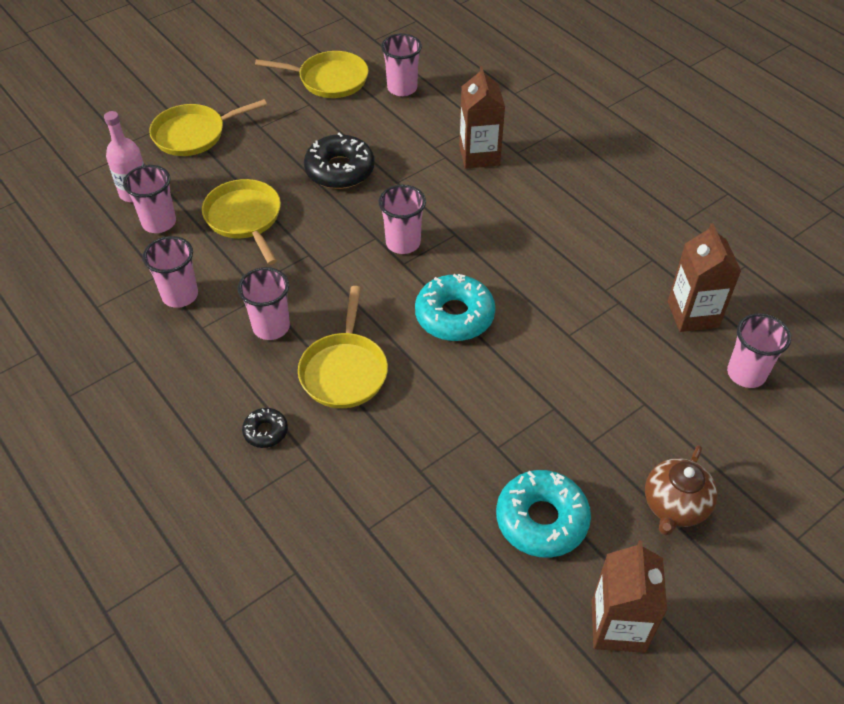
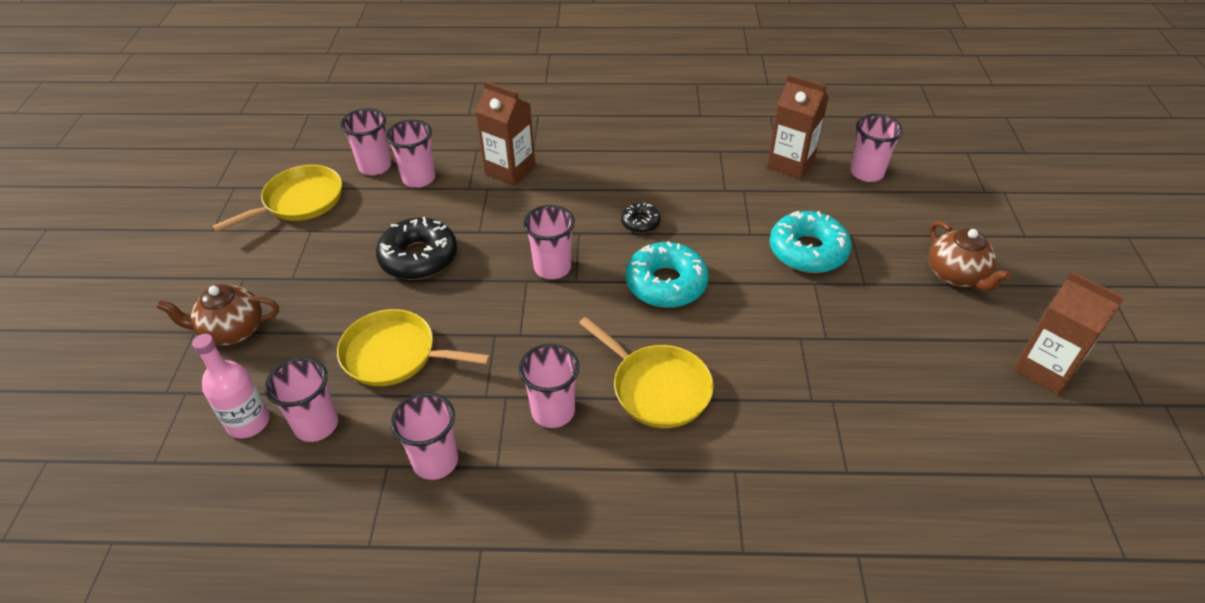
camera: 50 degrees left, 5 degrees down
yellow pan [149,99,267,156] -> brown teapot [156,284,279,345]
black donut [242,408,288,448] -> black donut moved to [621,203,661,233]
turquoise donut [496,470,591,558] -> turquoise donut moved to [770,211,852,273]
none -> pink cup [386,120,435,188]

